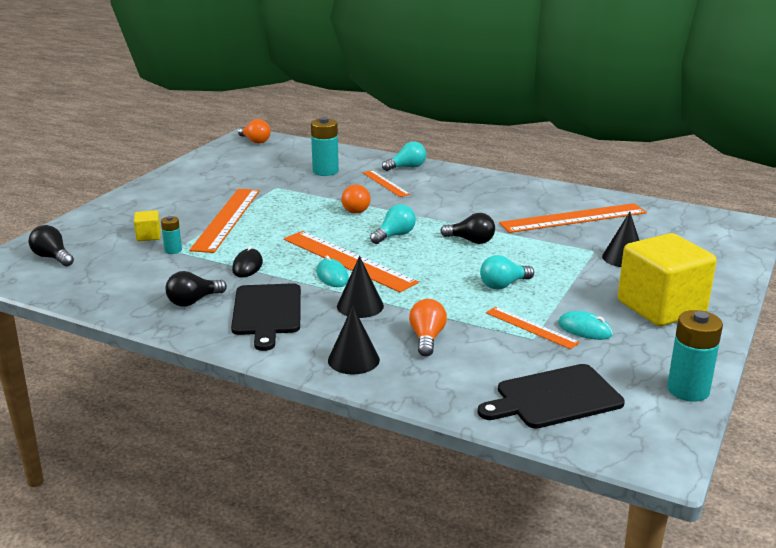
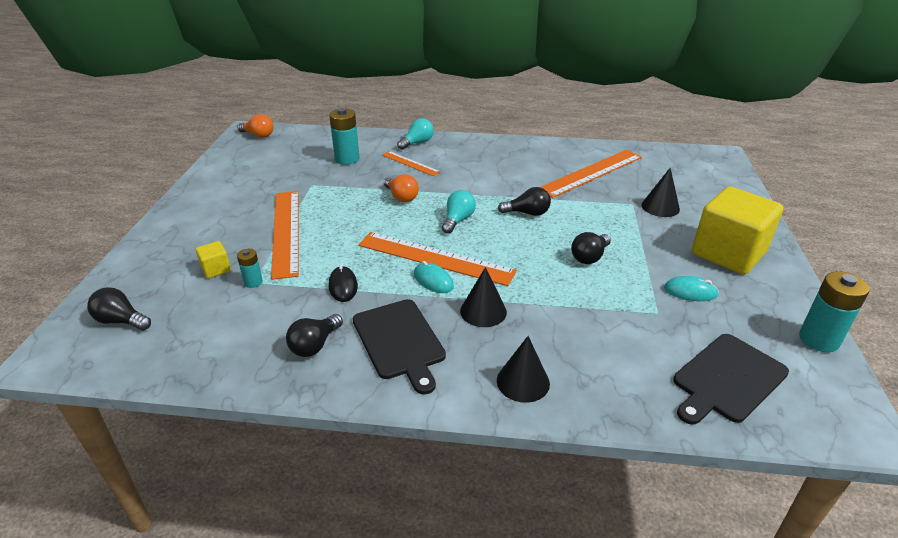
camera: 20 degrees left, 10 degrees up
orange light bulb [409,299,447,356] -> none
turquoise light bulb [480,255,534,289] -> black light bulb [571,232,611,264]
orange ruler [486,307,580,349] -> none

